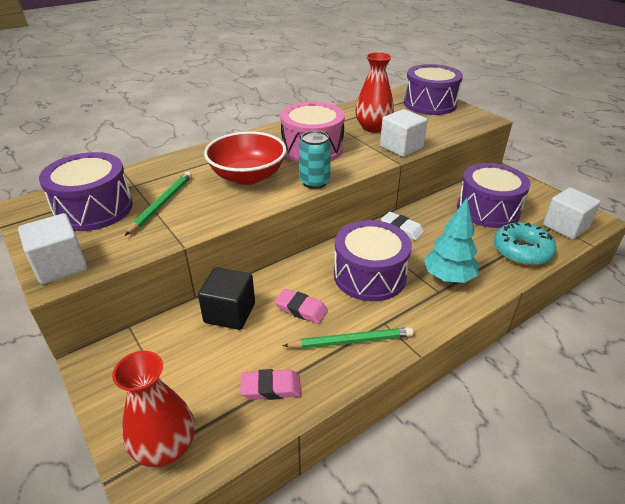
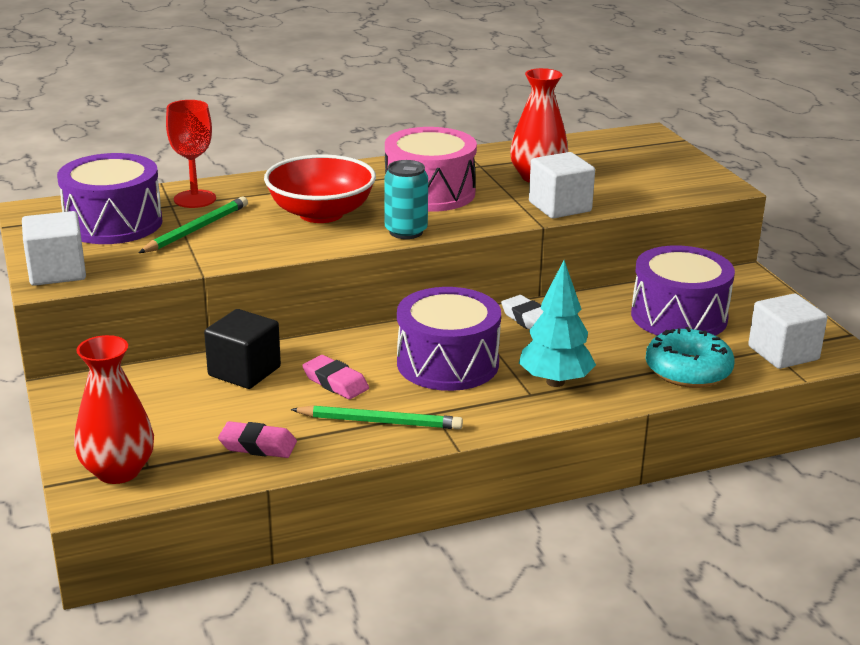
camera: 15 degrees right, 10 degrees down
purple drum [404,64,463,115] -> none
none -> red goblet [166,100,216,208]

